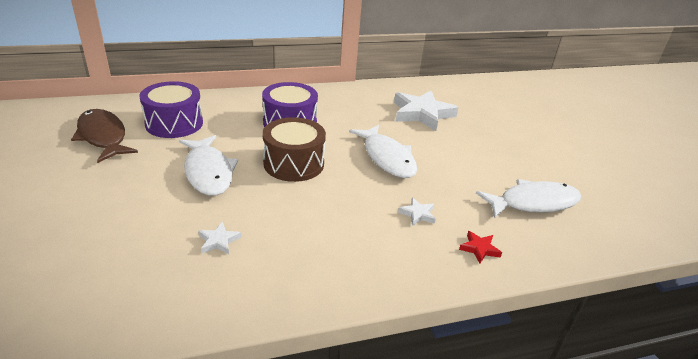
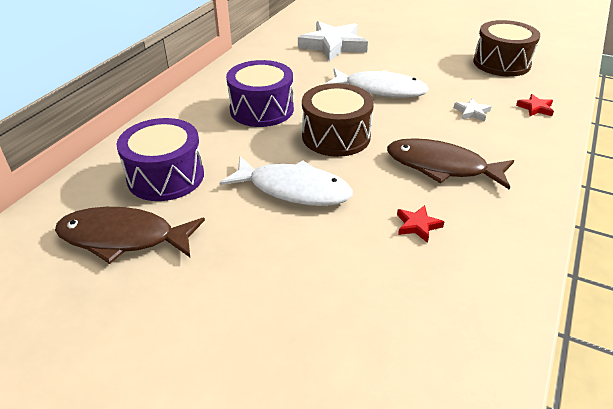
camera: 45 degrees left, 5 degrees up
white star [199,222,241,254] -> red star [397,205,444,243]
white fish [476,179,582,218] -> brown drum [473,20,540,77]
none -> brown fish [387,138,514,190]

